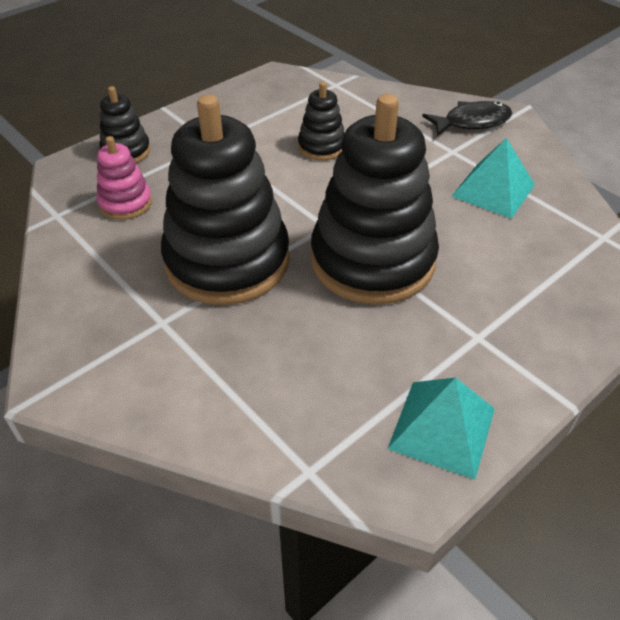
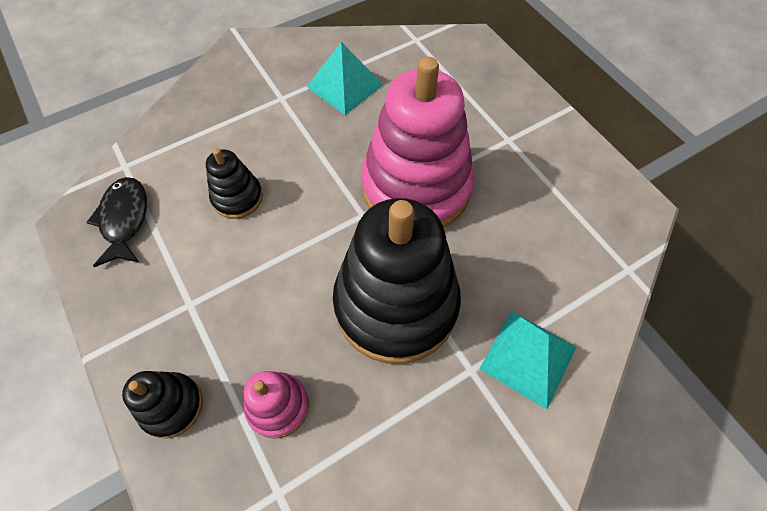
camera: 80 degrees left, 15 degrees up
black stacking toy [311,94,439,305] -> pink stacking toy [361,57,474,228]
turquoise pyramid [388,377,495,480] -> turquoise pyramid moved to [479,311,577,409]
black fish [422,101,512,136] -> black fish moved to [86,177,147,267]

